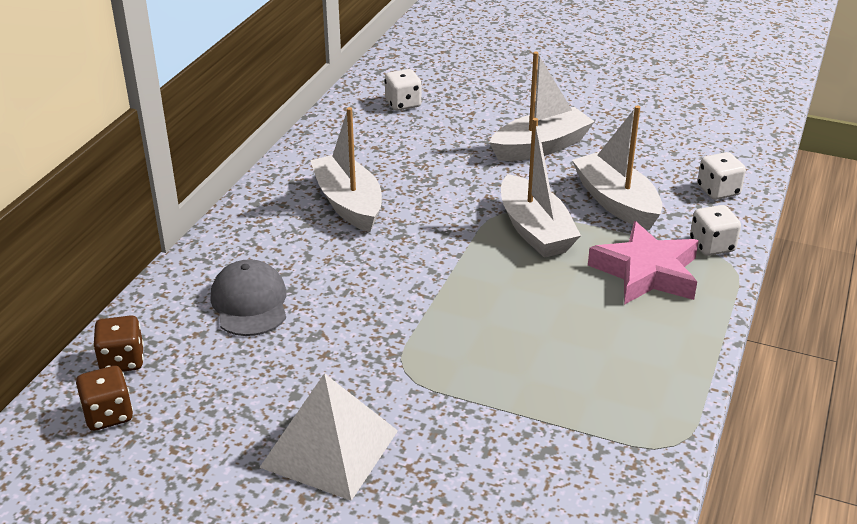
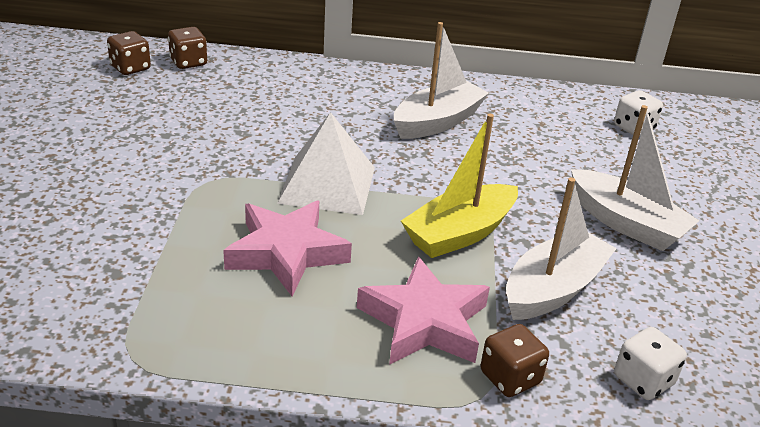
camera: 70 degrees right, 0 degrees up
grey cap [211,259,286,336] -> none
white pyramid [259,373,398,501] -> white pyramid moved to [277,112,375,215]
white boat [501,118,581,258] -> yellow boat [401,114,518,258]
white dice [690,205,741,256] -> brown dice [480,324,549,397]
none -> pink star [223,201,352,297]

